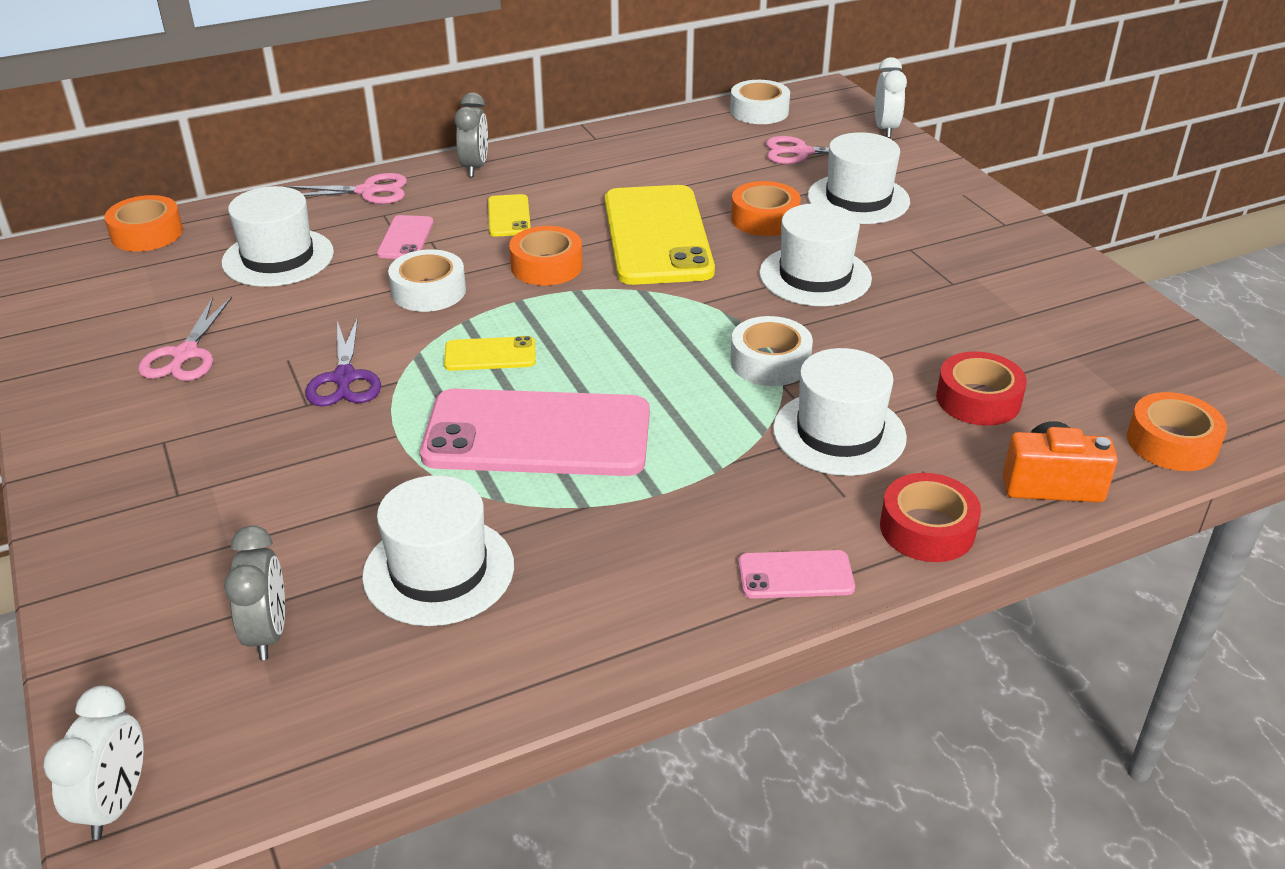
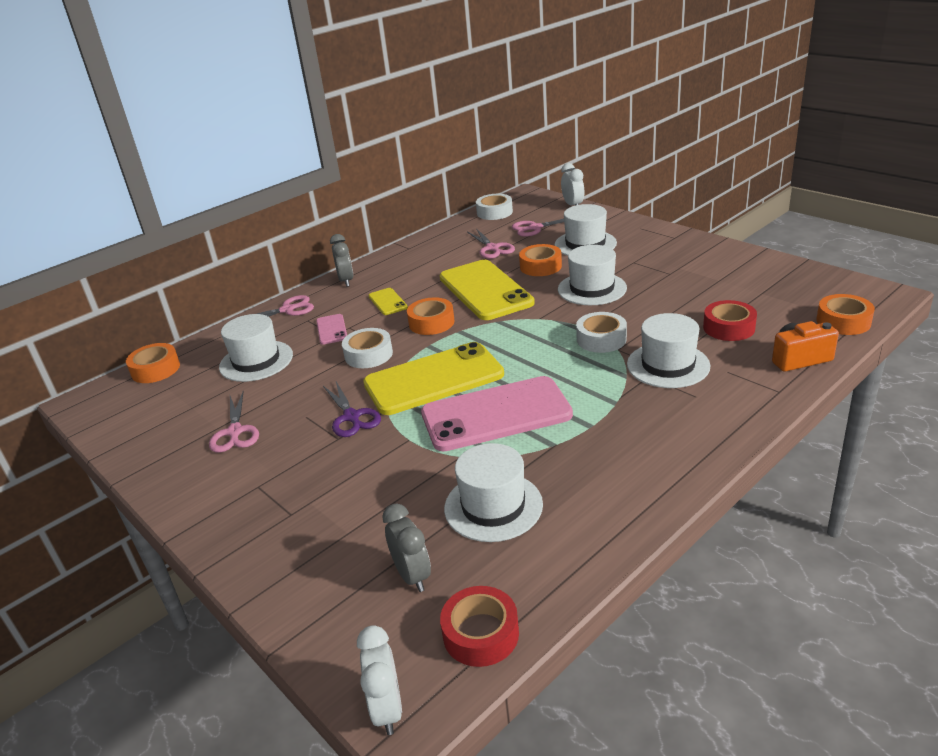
camera: 15 degrees left, 5 degrees down
yellow phone [444,336,536,371] -> yellow phone [363,342,504,415], size x2.25
pink phone [738,550,855,599] -> none
red tape [880,473,981,562] -> red tape moved to [440,586,519,667]
none -> pink scissors [467,228,515,259]

